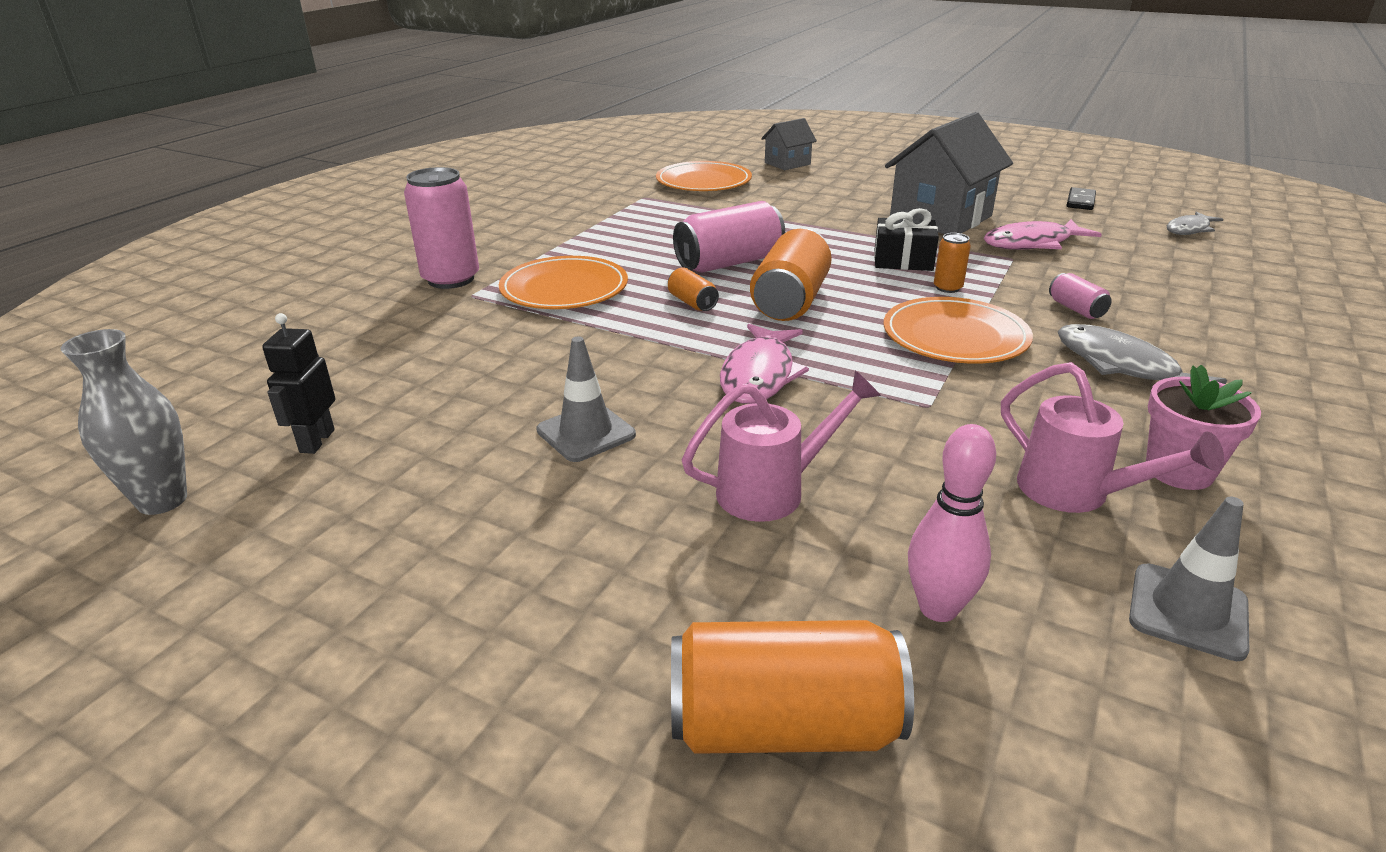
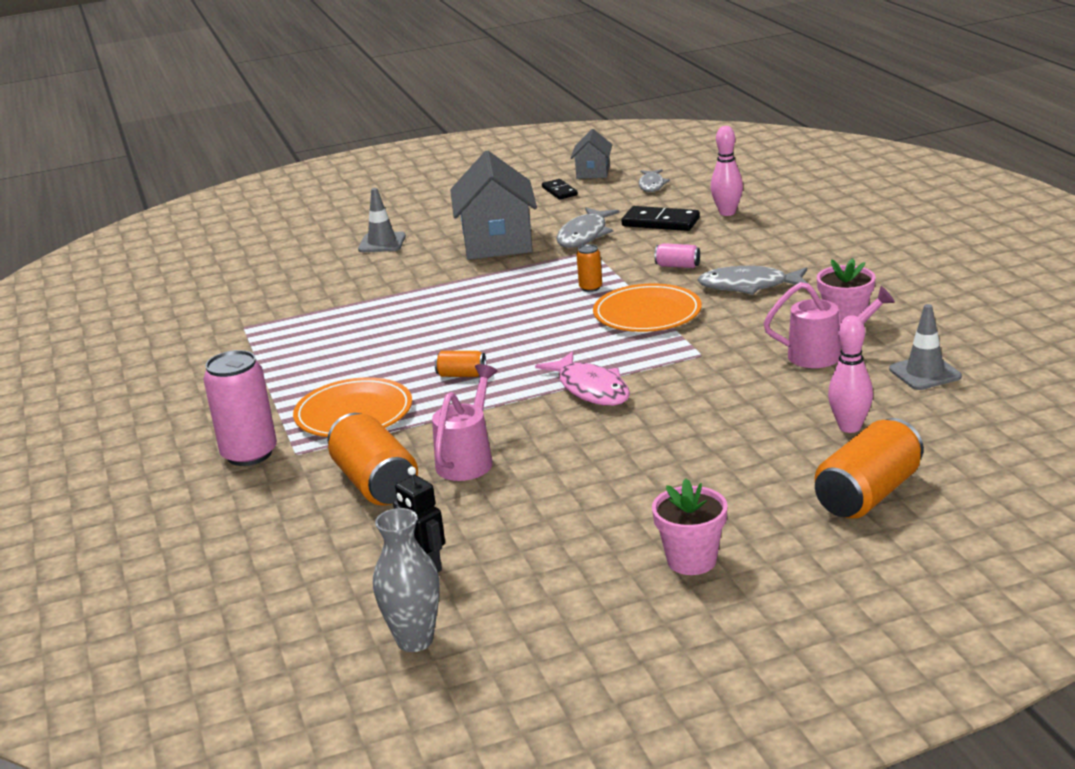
camera: 45 degrees left, 5 degrees down
grey traffic cone [536,336,636,462] -> grey traffic cone moved to [358,188,406,252]
orange plate [656,161,752,191] -> none
pink can [673,201,785,273] -> none
pink watering can [682,371,881,522] -> pink watering can moved to [432,364,497,481]
orange can [750,228,832,321] -> orange can moved to [328,413,418,506]
grey house [761,118,817,170] -> grey house moved to [571,129,613,179]
black gift [874,208,939,271] -> none
pink fish [984,219,1102,250] -> grey fish [556,207,619,248]
none -> black domino [621,206,700,231]
none -> pink flower pot [652,478,728,575]
none -> pink bowling pin [711,126,743,216]

